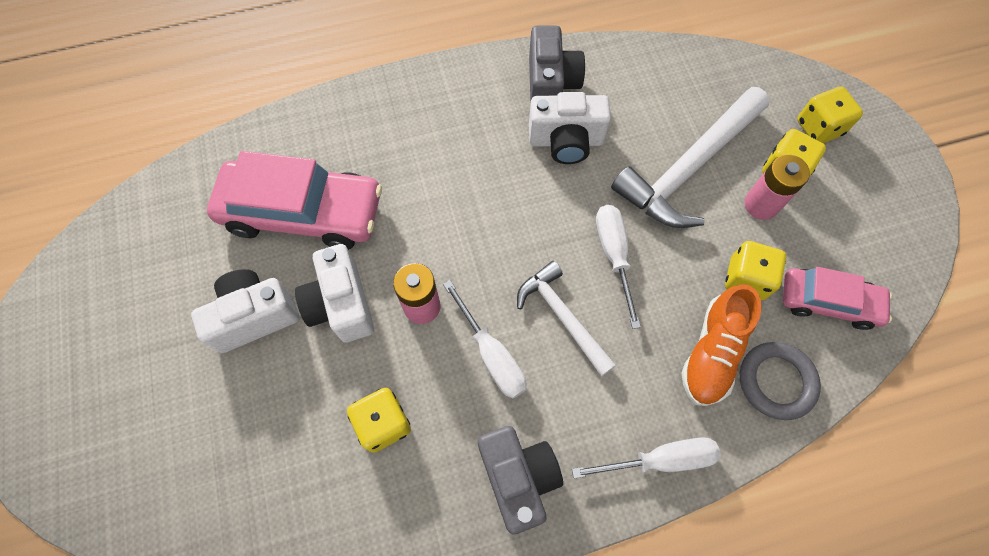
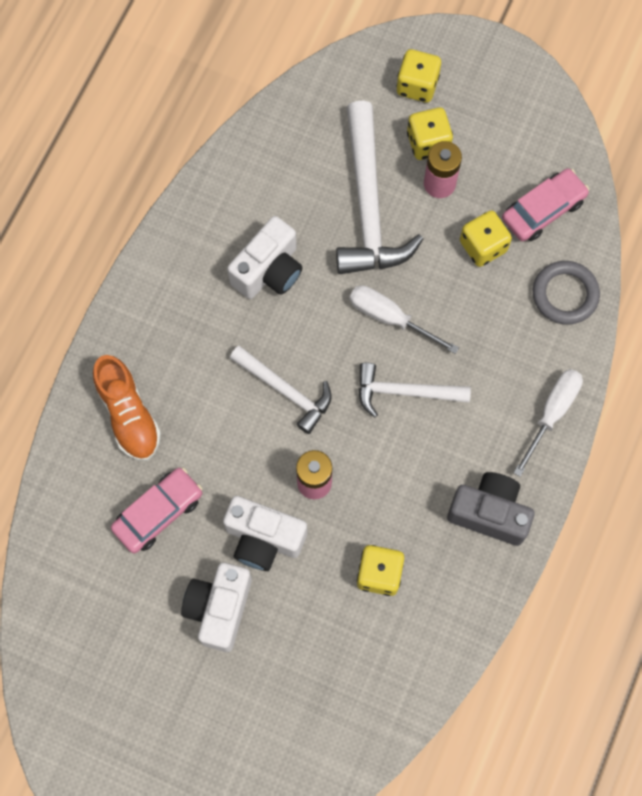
camera: 50 degrees left, 5 degrees up
pink car [207,151,382,250] -> pink car [111,467,203,553], size x0.59
white screwdriver [443,280,527,399] -> none
grey camera [529,26,585,105] -> none
orange shoe [681,284,762,406] -> orange shoe moved to [93,355,161,461]
none -> white hammer [230,345,332,434]

